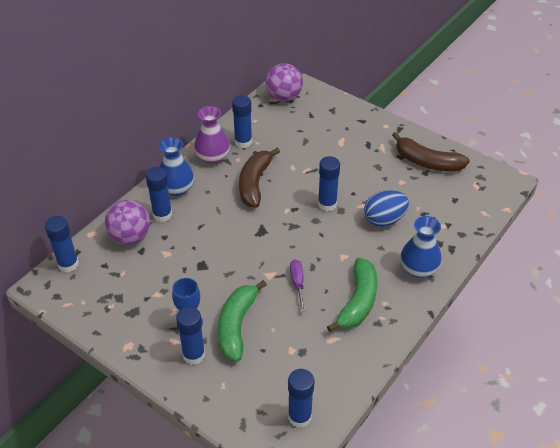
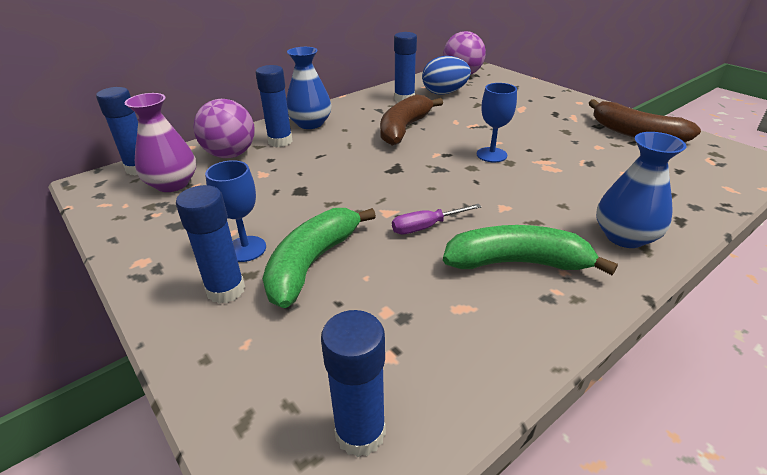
camera: 15 degrees right, 10 degrees down
purple vase [194,106,230,164] -> purple vase moved to [124,93,196,192]
purple screwdriver [290,260,305,312] -> purple screwdriver turned 120 degrees counterclockwise [392,204,481,234]
blue glue stick [318,156,340,211] -> blue goblet [477,83,517,162]
green banana [327,258,377,332] -> green banana turned 120 degrees counterclockwise [443,225,618,275]
blue egg [364,190,409,227] -> blue egg moved to [422,56,471,95]

